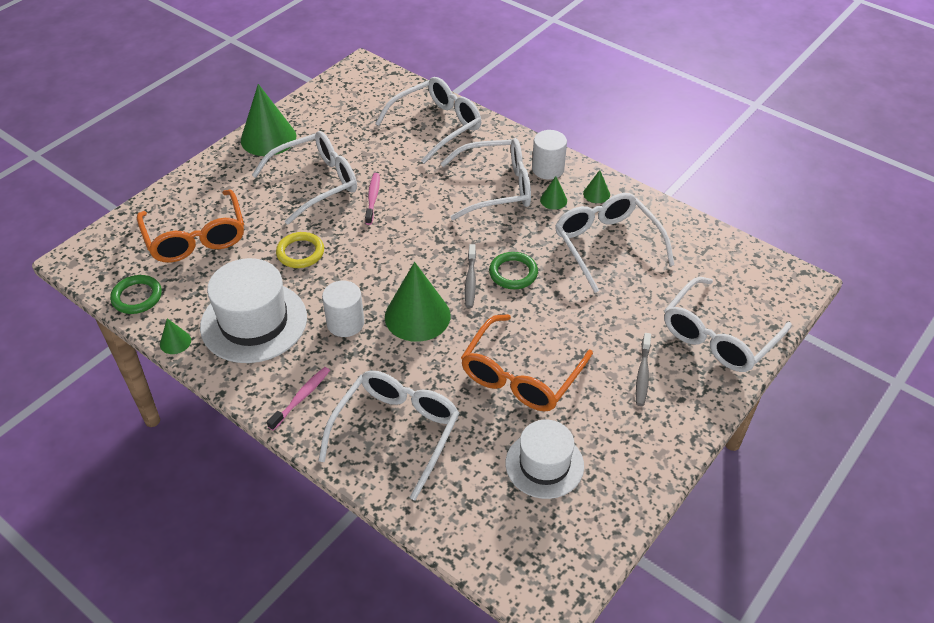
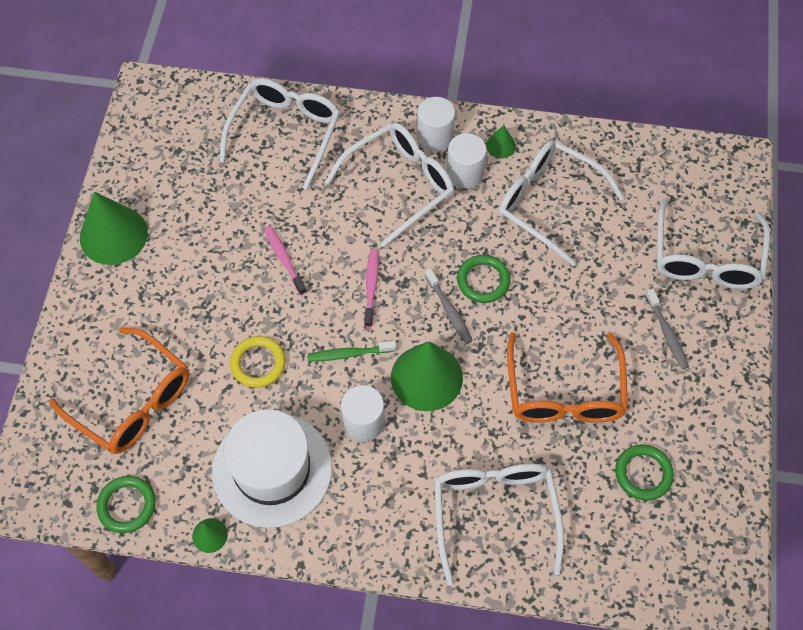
camera: 30 degrees left, 15 degrees up
white glasses [252,131,357,225] -> none
pink toothbrush [267,367,330,431] -> pink toothbrush moved to [364,249,379,327]
white hat [506,420,584,499] -> green ring [615,445,674,500]
green cone [540,176,567,210] -> white cylinder [447,133,487,189]
none -> green toothbrush [307,341,396,362]

